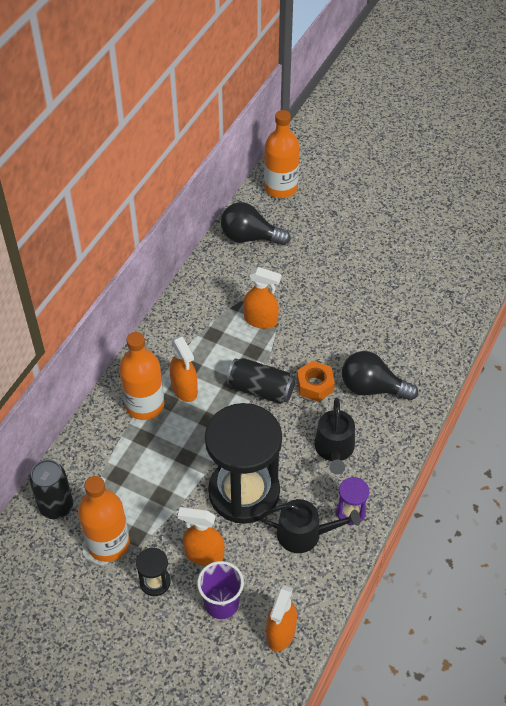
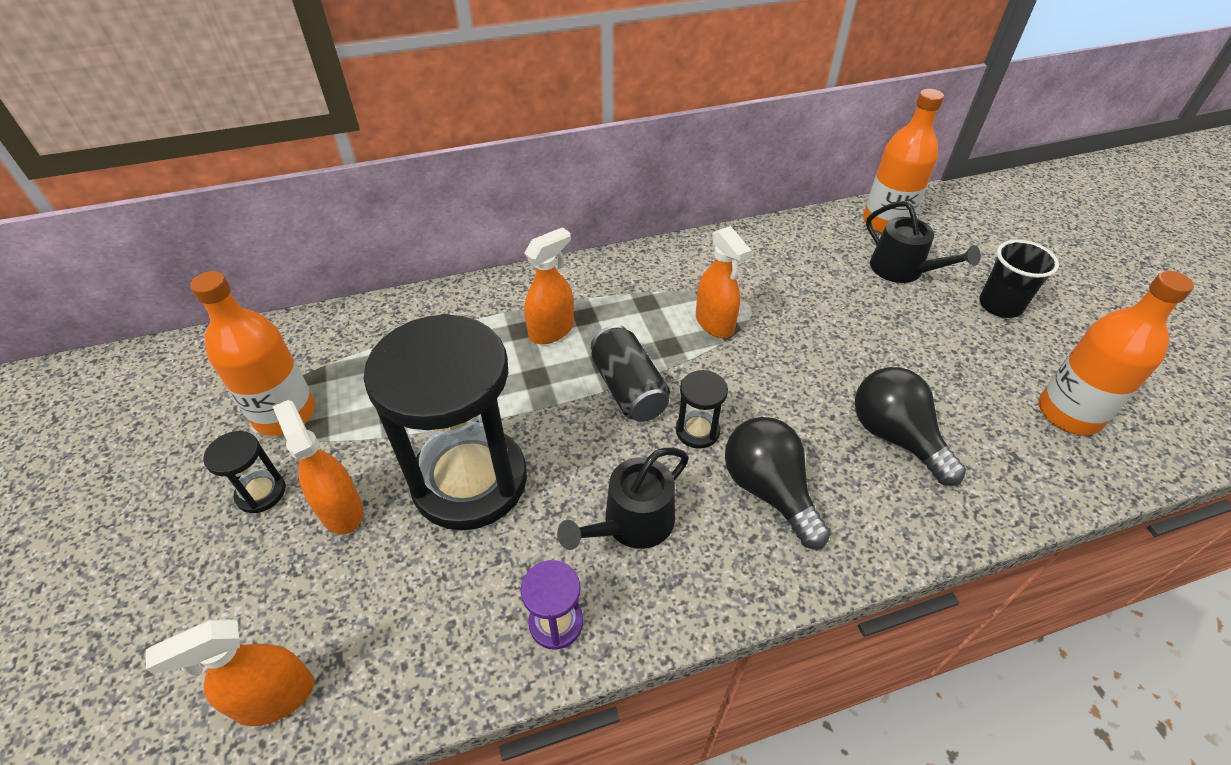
camera: 45 degrees right, 5 degrees down
black can [29,460,73,519] -> none
orange bottle [119,332,164,420] -> orange bottle moved to [1039,271,1194,435]
orange spray bottle [170,336,198,402] -> orange spray bottle turned 150 degrees counterclockwise [524,227,574,344]
purple cup [197,561,244,619] -> none
black light bulb [221,202,291,245] -> black light bulb moved to [855,367,966,486]
black watering can [259,499,361,553] -> black watering can moved to [866,201,981,283]
orange nut [297,361,335,402] -> black hourglass [676,370,728,449]
none -> black cup [979,240,1059,318]

